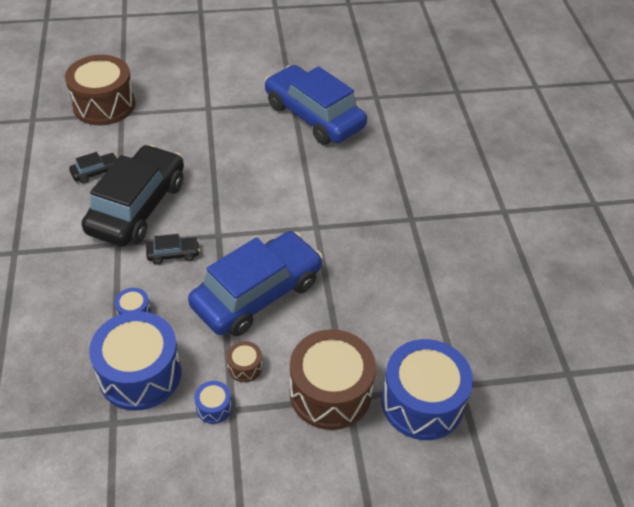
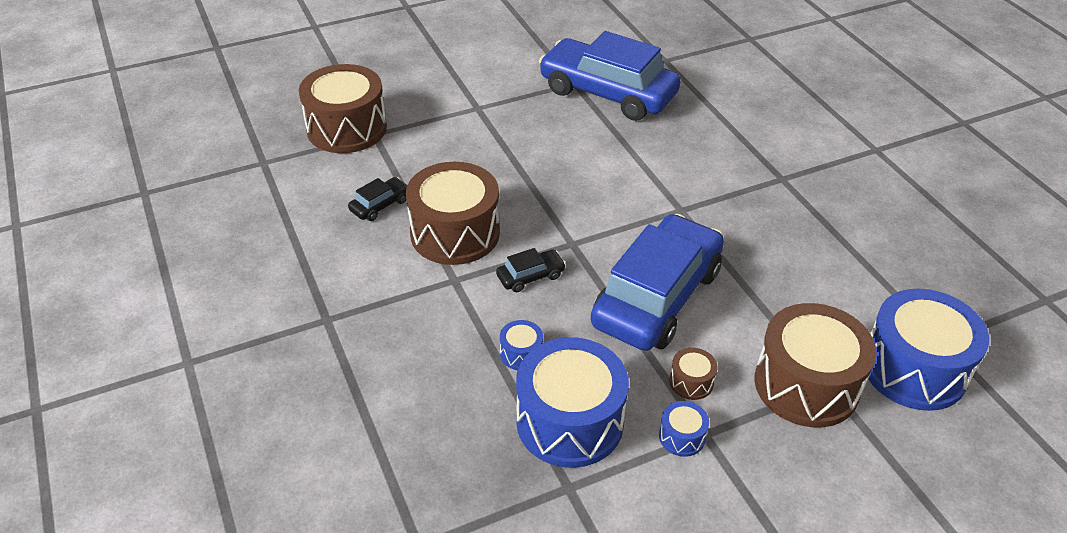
camera: 15 degrees left, 5 degrees down
black car [82,145,184,247] -> brown drum [406,162,500,265]

